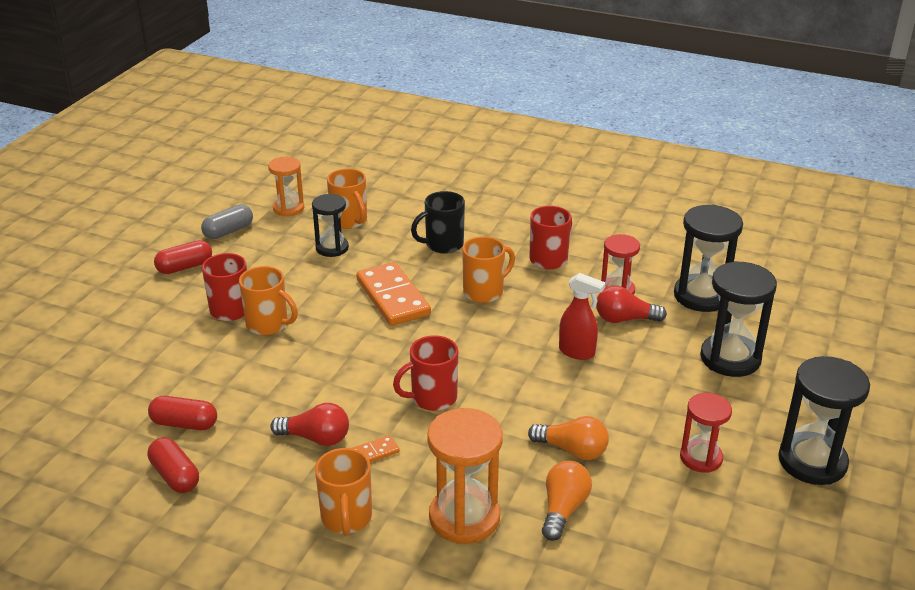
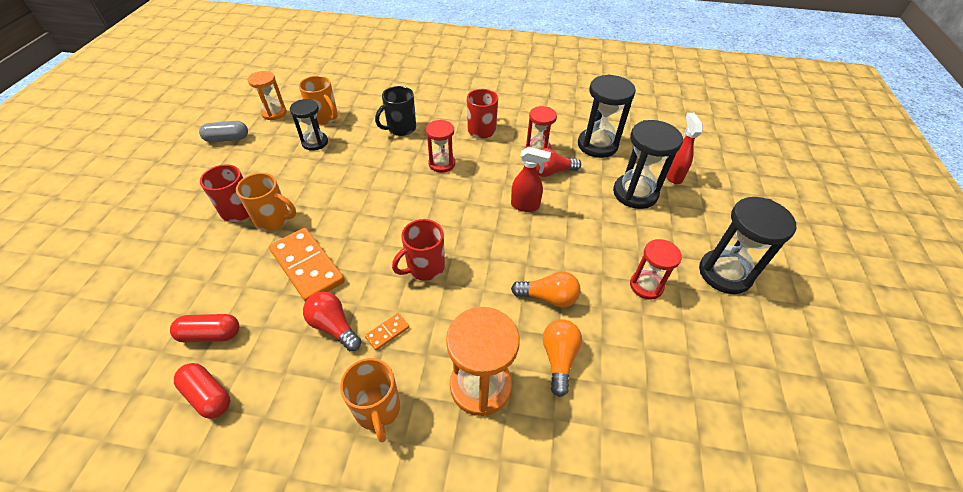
camera: 15 degrees left, 15 degrees up
red capsule [154,240,212,274] -> none
grey capsule [201,205,253,239] -> grey capsule turned 45 degrees clockwise [199,121,248,143]
red light bulb [270,403,349,446] -> red light bulb turned 135 degrees counterclockwise [303,292,361,351]
orange domino [356,262,431,326] -> orange domino moved to [269,228,345,302]
orange mug [462,236,515,303] -> red hourglass [426,120,455,173]
none -> red spray bottle [666,113,703,184]

